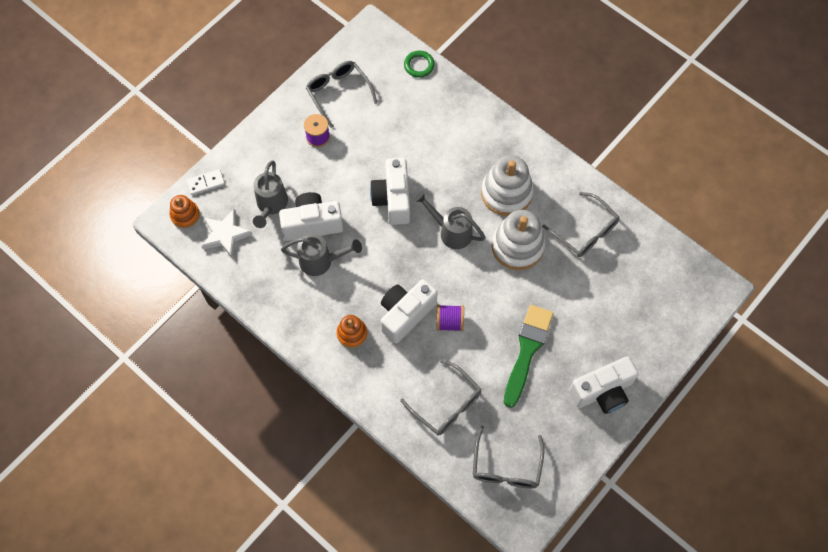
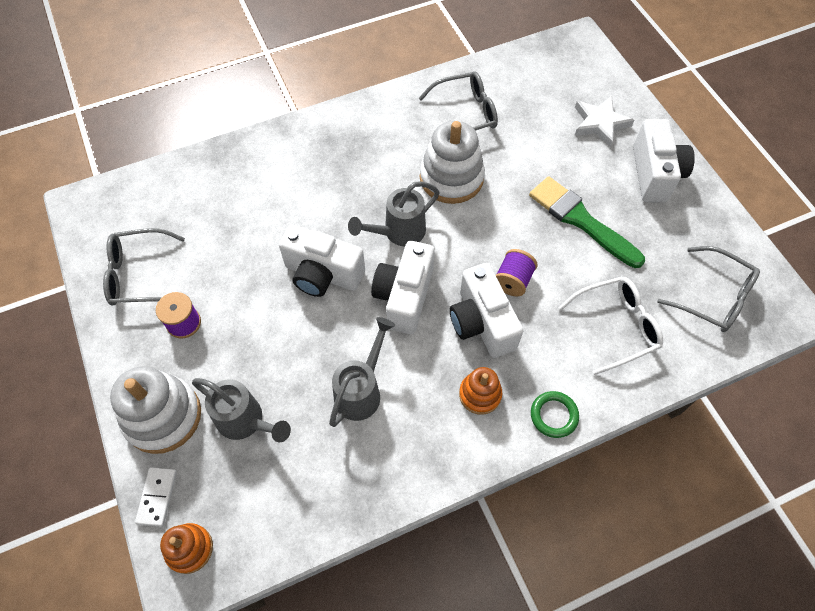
camera: 65 degrees left, 5 degrees down
white star [201,209,252,258] -> white star moved to [575,96,634,148]
white camera [279,192,343,241] -> white camera moved to [371,241,435,334]
grey glasses [400,360,481,436] -> white glasses [558,277,663,375]
green ring [404,51,435,78] -> green ring moved to [531,391,579,438]
white stacking toy [481,155,534,216] -> white stacking toy moved to [110,366,201,454]

